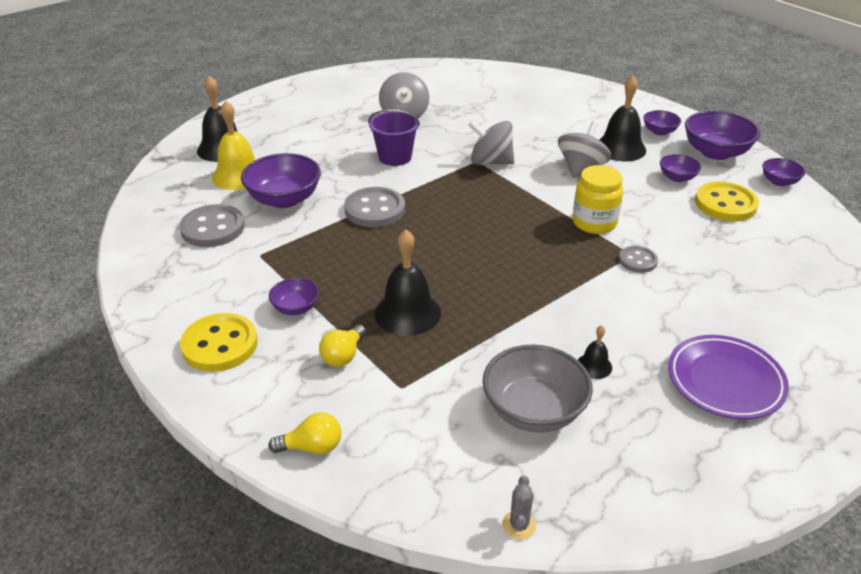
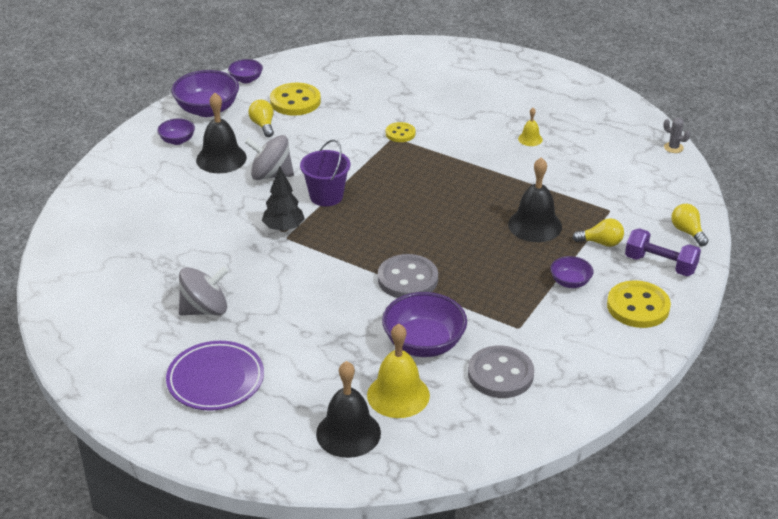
camera: 110 degrees left, 0 degrees up
purple bucket [368,109,420,166] -> purple bucket moved to [300,139,350,206]
grey spinning top [468,120,514,165] -> black tree [262,166,305,232]
grey bowl [483,344,593,433] -> none
grey cactus [502,476,536,540] -> grey cactus turned 45 degrees clockwise [663,118,690,153]
yellow jar [572,165,623,234] -> none
black bell [578,325,612,379] -> yellow bell [518,108,543,146]
grey button [619,246,658,273] -> yellow button [386,122,416,142]
purple bowl [660,154,701,182] -> yellow light bulb [248,100,274,137]
purple plate [668,335,789,419] -> purple plate moved to [166,341,264,411]
none -> purple dumbbell [625,228,701,276]

